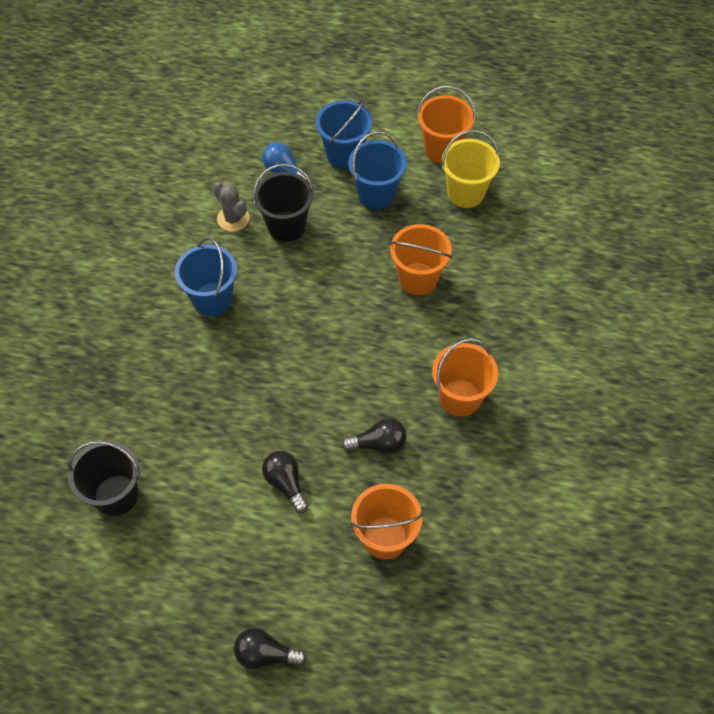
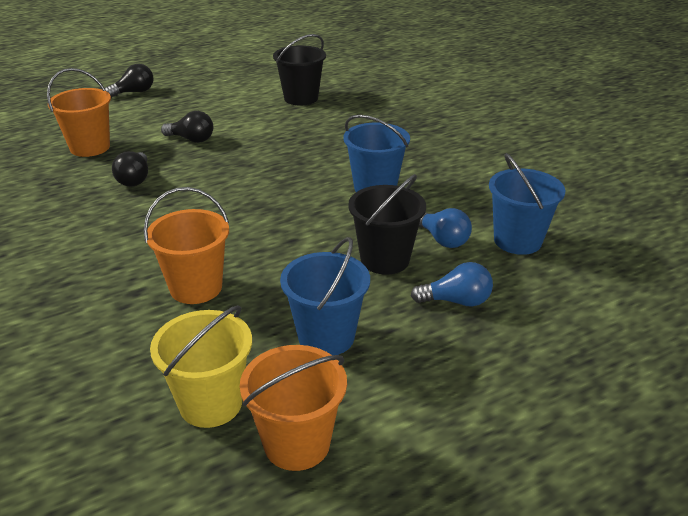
camera: 140 degrees right, 25 degrees down
grey cactus [213,182,249,232] -> blue light bulb [419,208,472,248]
blue bucket [316,99,372,169] -> blue bucket moved to [489,153,566,255]
black light bulb [342,418,407,454] -> black light bulb turned 45 degrees counterclockwise [112,151,148,187]
orange bucket [432,338,498,417] -> none

